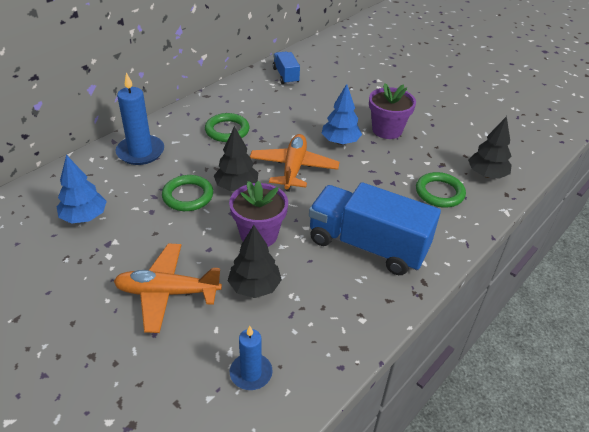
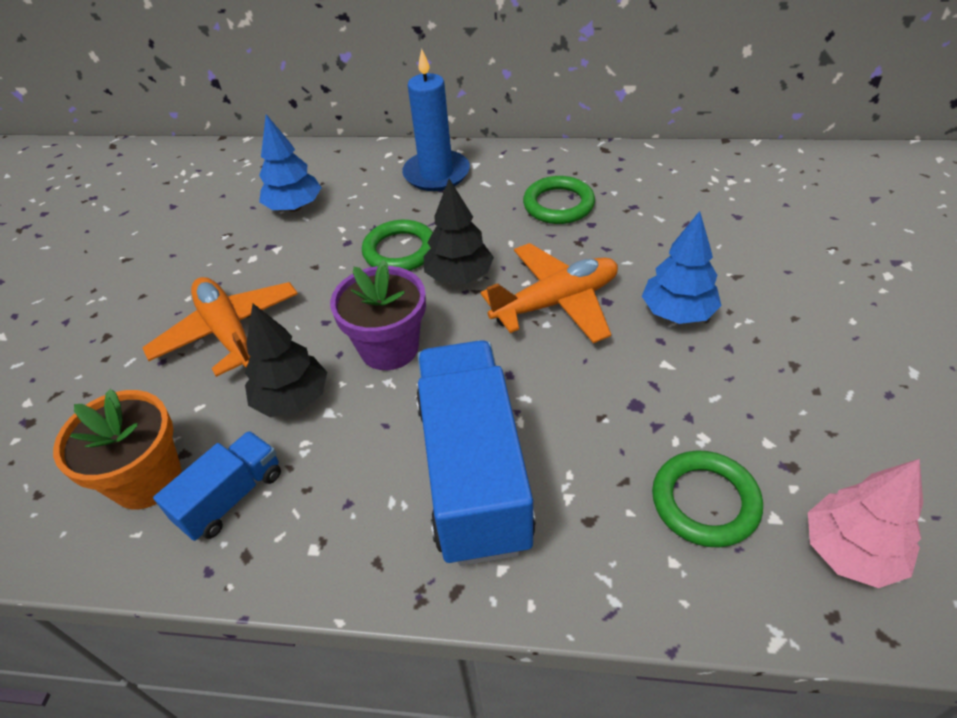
camera: 60 degrees right, 5 degrees up
blue candle [230,326,273,390] -> orange flower pot [53,389,181,509]
blue truck [273,52,300,84] -> blue truck moved to [153,431,281,541]
purple flower pot [369,83,416,139] -> none
black tree [468,116,512,179] -> pink tree [808,459,923,588]

